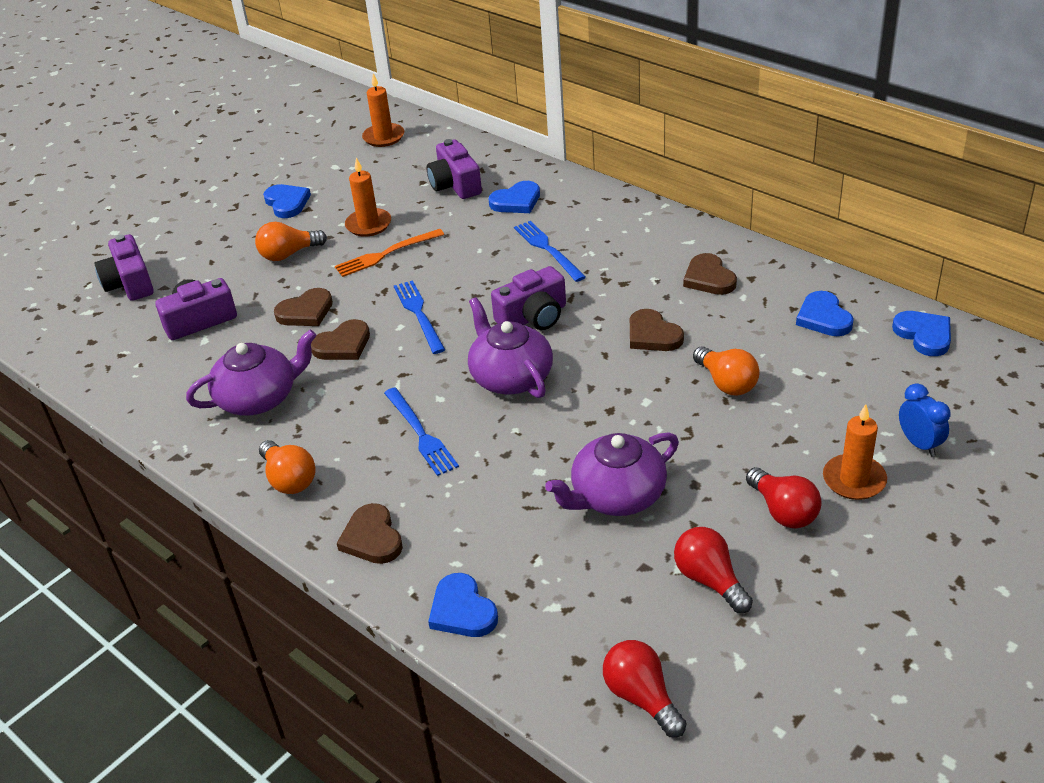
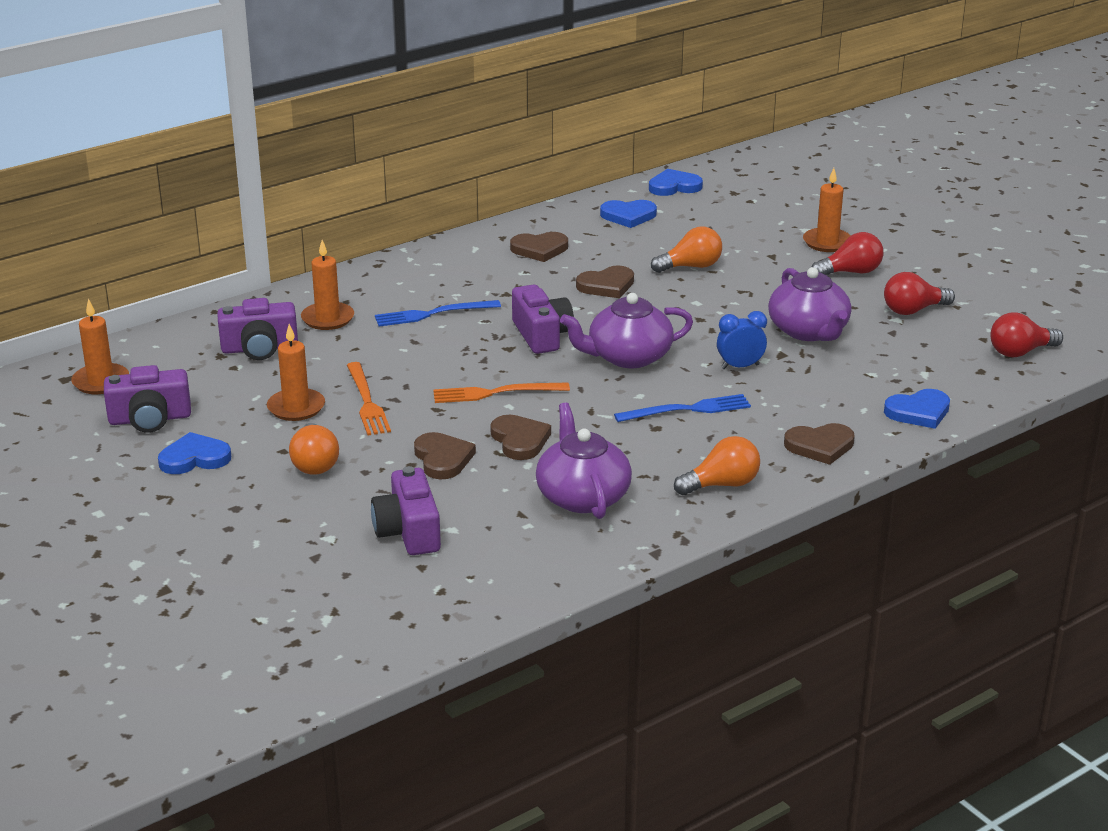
camera: 80 degrees left, 10 degrees down
purple camera [94,234,154,301] -> purple camera moved to [104,365,191,433]
blue fork [394,280,445,354] -> orange fork [433,383,570,403]
blue heart [489,181,540,213] -> orange candle [301,240,354,330]
blue clock [899,383,951,456] -> blue clock moved to [717,311,767,369]

